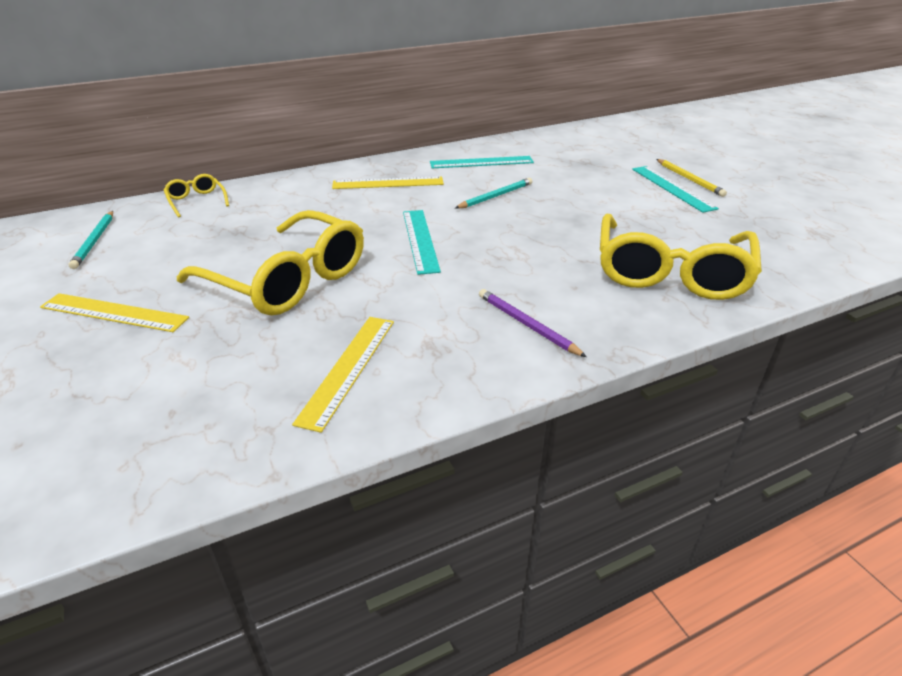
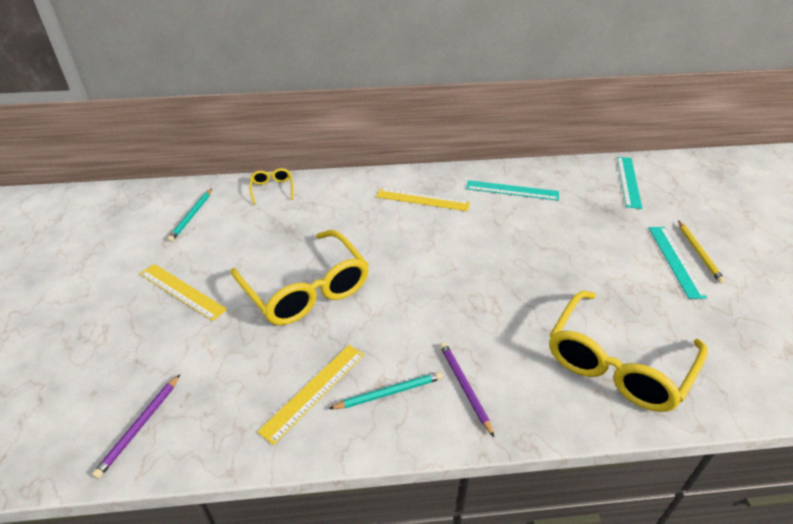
camera: 20 degrees right, 5 degrees up
turquoise ruler [403,210,441,275] -> turquoise ruler moved to [617,157,642,209]
turquoise pencil [455,178,532,209] -> turquoise pencil moved to [329,372,443,409]
none -> purple pencil [92,374,180,479]

